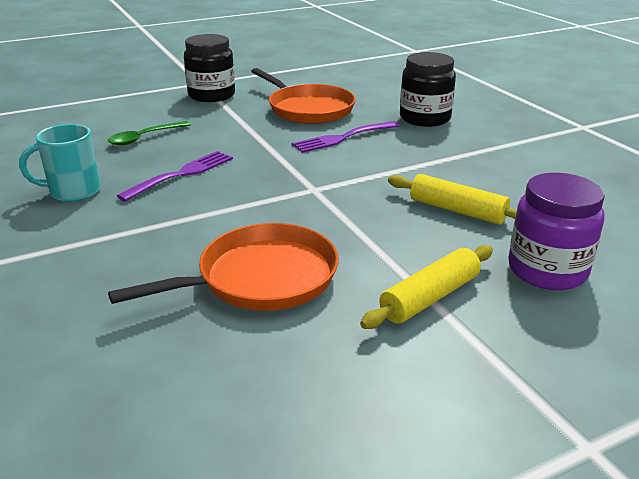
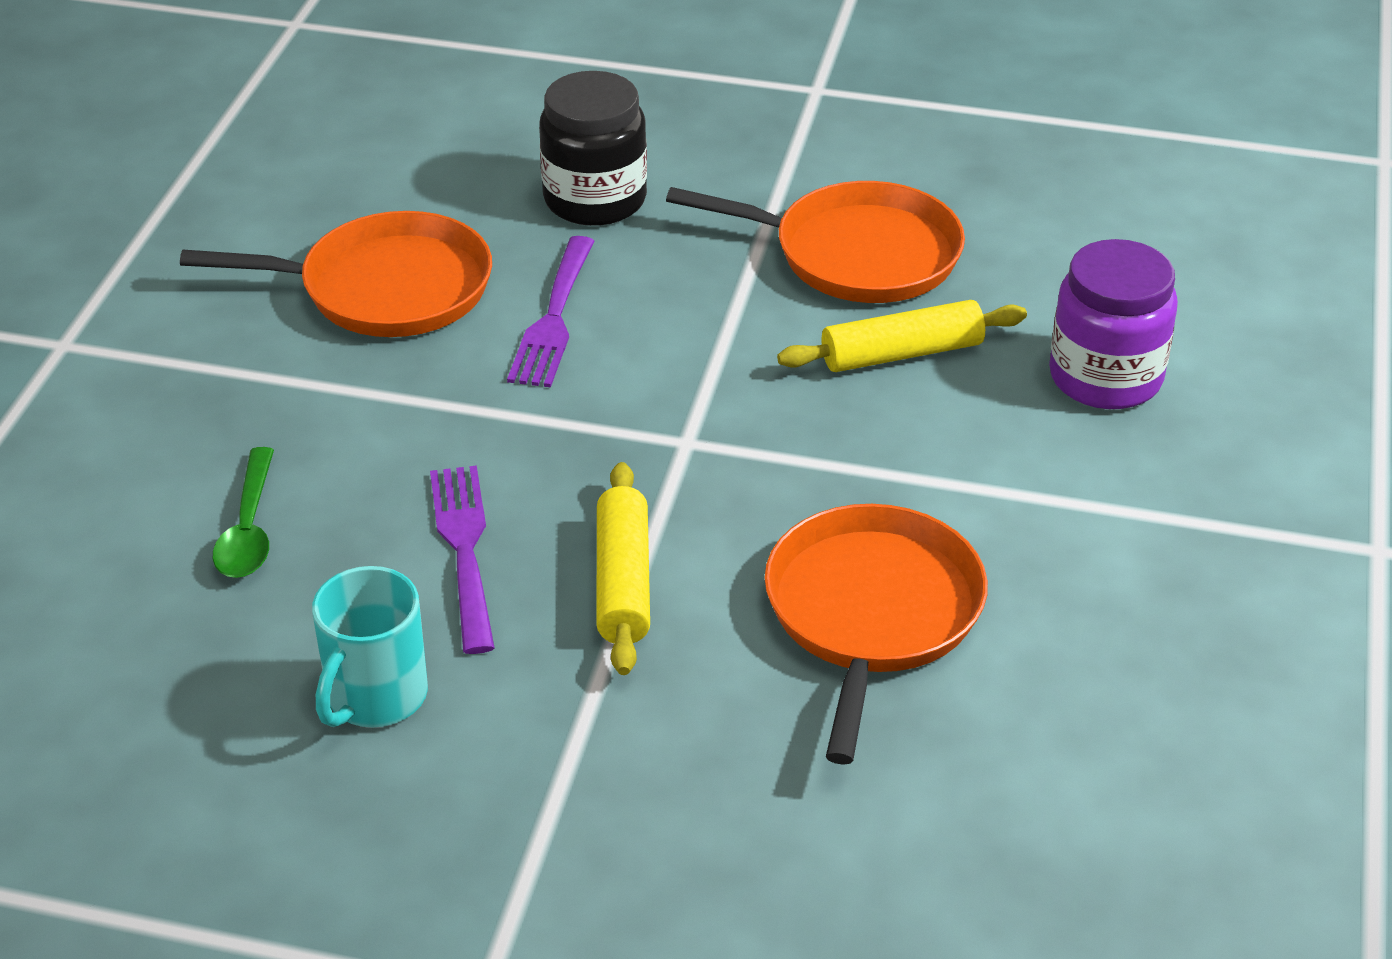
camera: 50 degrees left, 10 degrees up
black jar [184,34,235,102] -> none
yellow rolling pin [360,245,493,329] -> yellow rolling pin moved to [596,462,650,675]
none -> orange pan [666,181,965,303]

